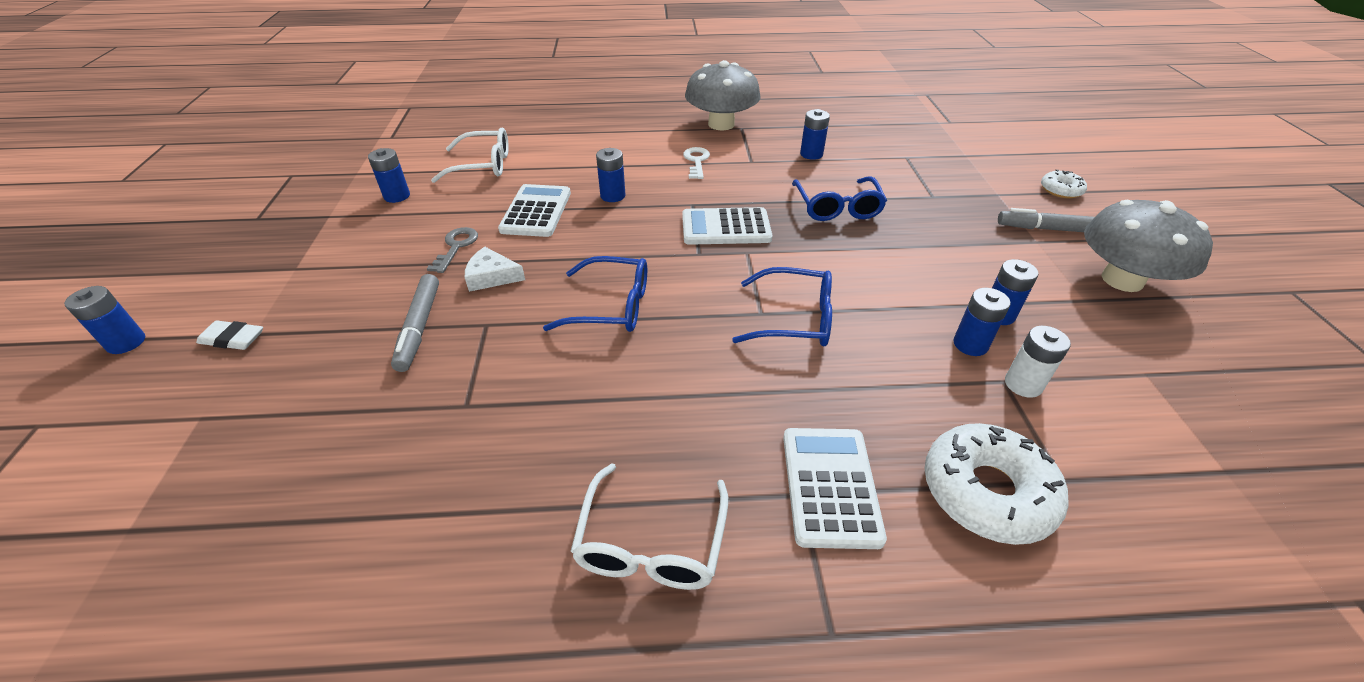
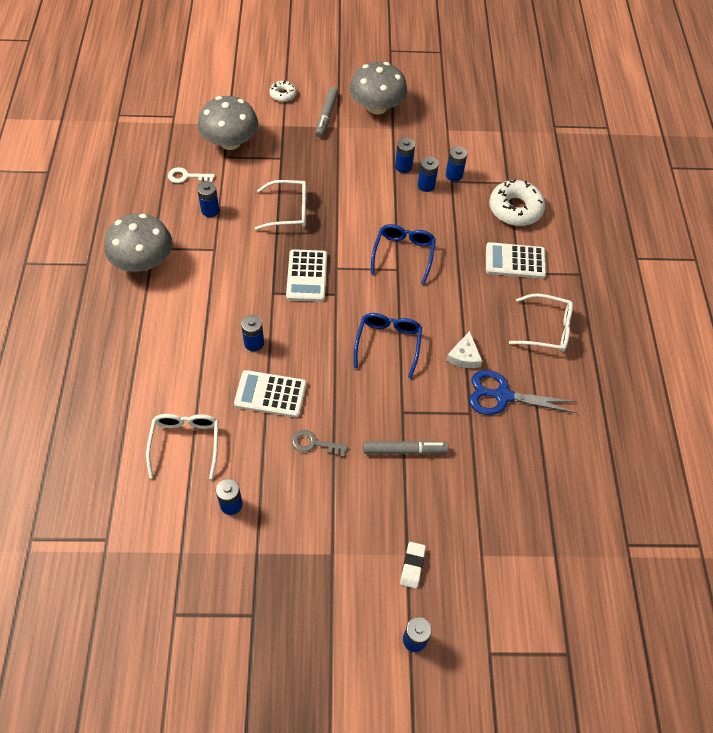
camera: 90 degrees left, 15 degrees up
white cheese [465,247,525,292] -> white cheese moved to [446,331,482,368]
white key [683,147,710,179] -> white key moved to [168,167,215,183]
blue glasses [792,176,887,221] -> white glasses [255,180,306,230]
white battery [1005,326,1071,398] -> blue battery [446,146,467,182]
none -> grey mushroom [198,96,259,150]
none -> blue scissors [469,370,577,415]

